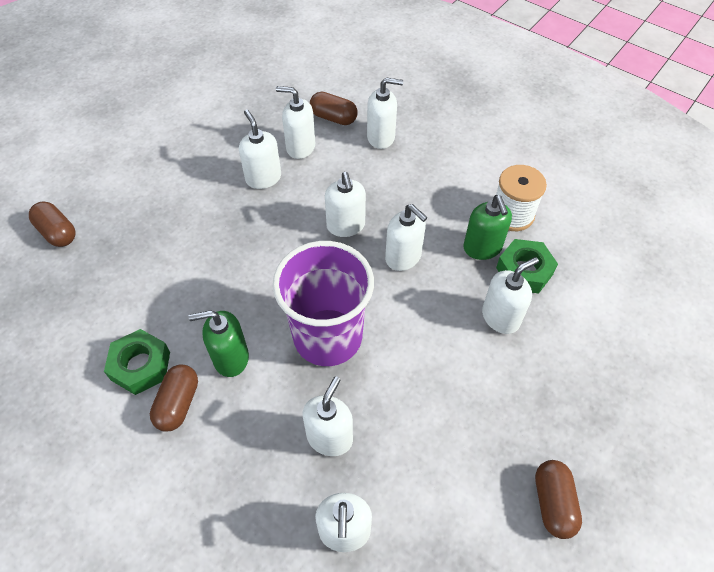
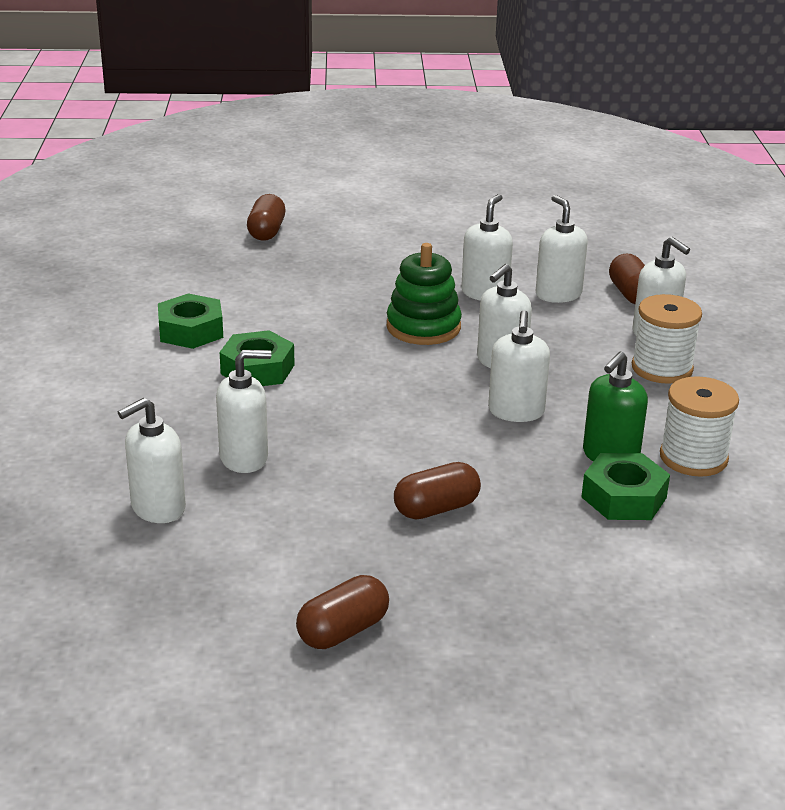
camera: 50 degrees right, 25 degrees down
brown capsule [150,365,198,432] -> brown capsule moved to [394,462,481,519]
green soap dispenser [188,310,249,377] -> green nut [220,330,295,386]
purple cup [273,241,374,366] -> none
white soap dispenser [482,257,539,334] -> none
none -> green stacking toy [387,243,462,345]
none -> white spool [632,294,702,384]

